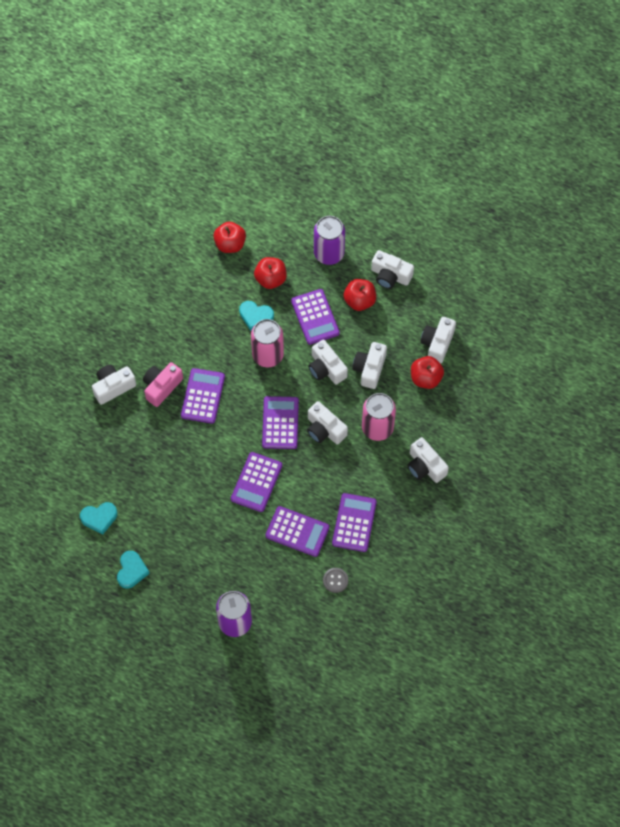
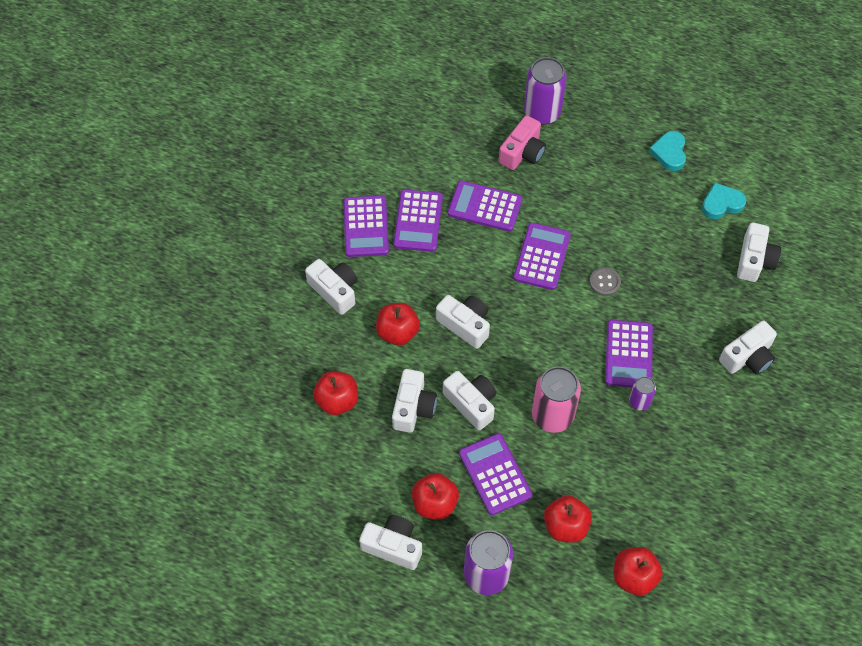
camera: 175 degrees right, 5 degrees down
pink camera [143,362,183,407] -> pink camera moved to [499,115,546,170]
turquoise heart [239,301,274,331] -> none
purple calculator [262,396,299,449] -> purple calculator moved to [343,196,389,257]
grey button [323,568,348,593] -> grey button moved to [590,267,621,296]
pink can [362,393,396,441] -> red apple [376,303,420,345]
white camera [420,317,456,363] -> white camera moved to [737,222,781,282]
none -> purple can [629,376,656,410]

